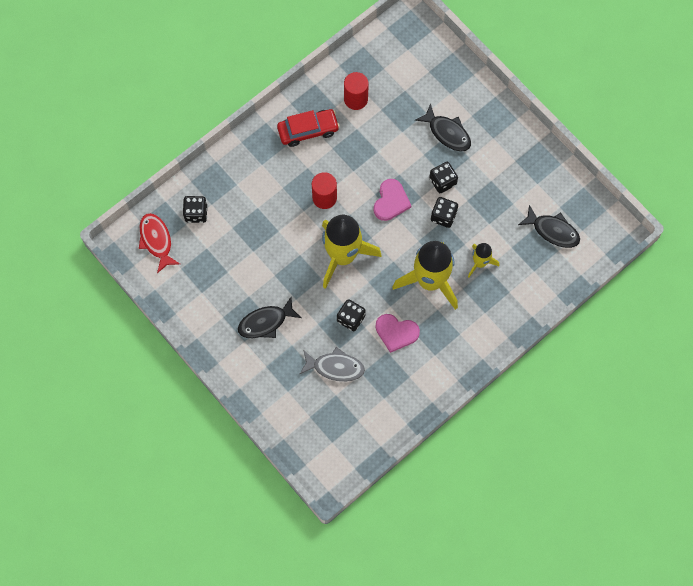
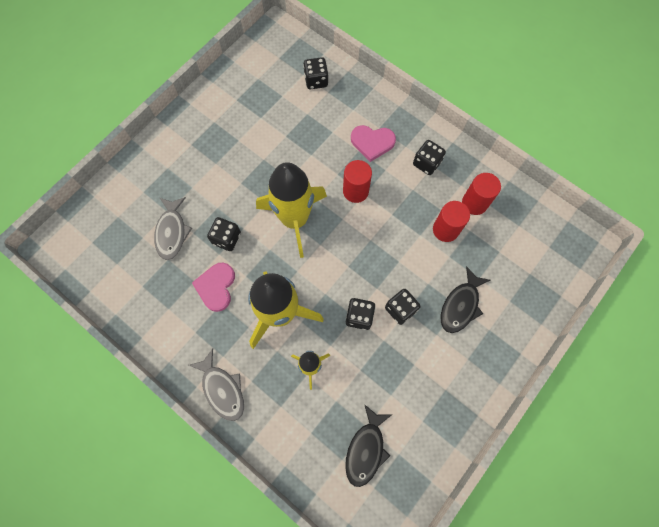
camera: 80 degrees right, 0 degrees up
red fish [139,213,180,273] -> none
black fish [238,297,301,338] -> none
red car [277,109,340,147] -> black dice [413,140,446,175]
pink heart [374,179,411,221] -> pink heart moved to [351,125,396,162]
none -> grey fish [189,349,244,421]
none -> red cylinder [433,201,470,242]

